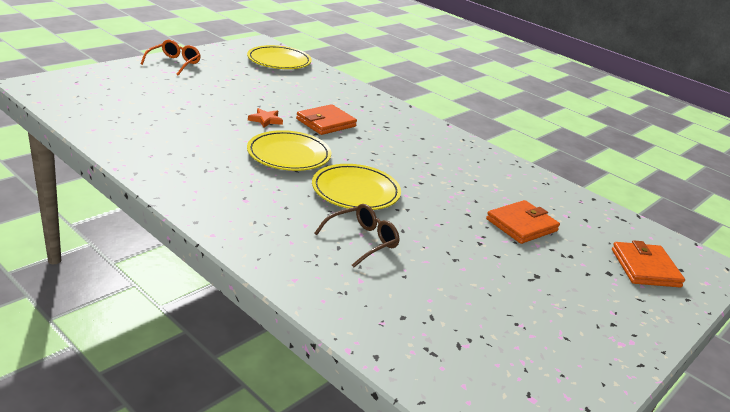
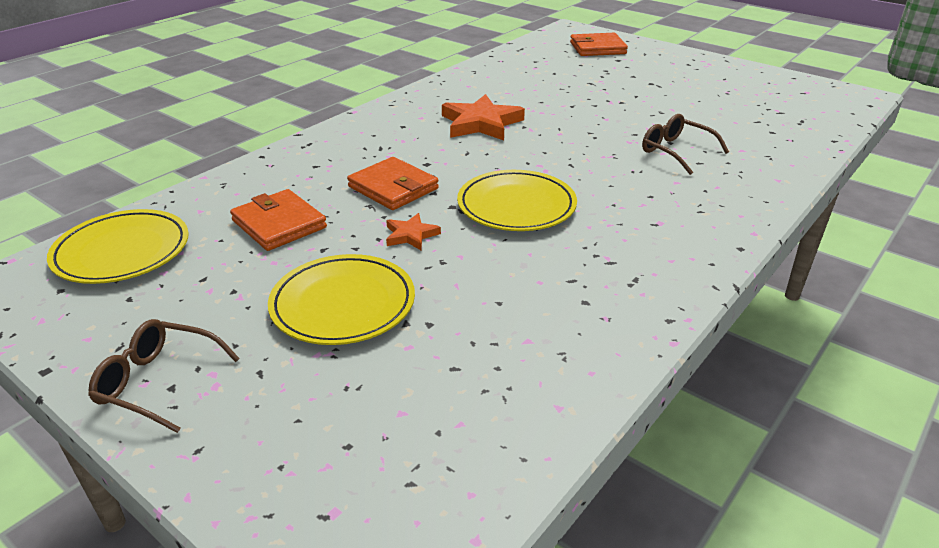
camera: 90 degrees left, 5 degrees up
orange glasses [140,40,201,76] -> brown glasses [88,319,240,433]
yellow plate [312,164,401,210] -> yellow plate moved to [268,254,415,345]
orange wallet [486,200,560,244] -> orange wallet moved to [230,189,327,251]
none -> orange star [442,94,525,140]

